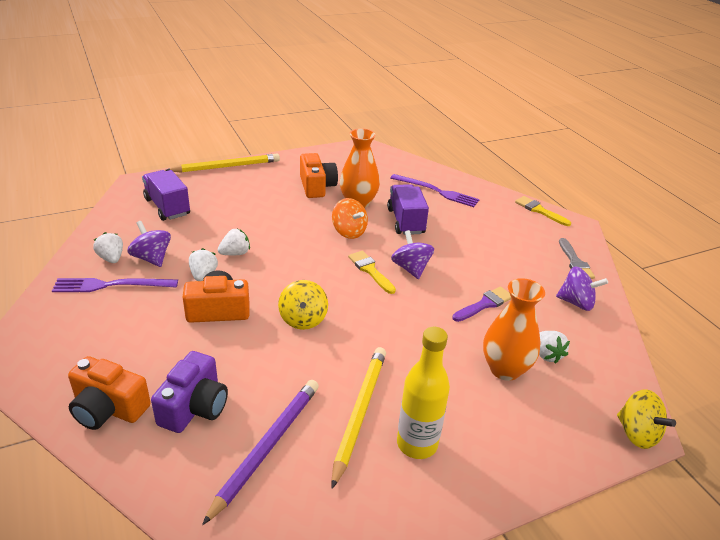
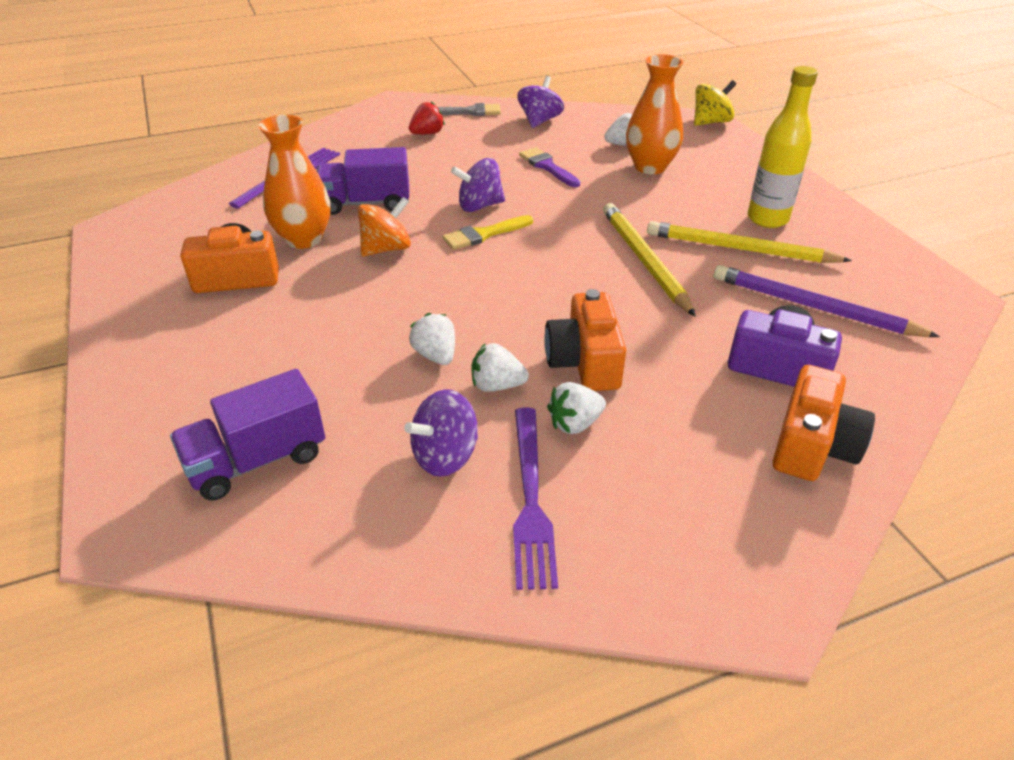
camera: 85 degrees left, 5 degrees up
white strawberry [93,232,123,263] -> white strawberry moved to [547,382,606,434]
yellow pencil [165,154,280,173] -> yellow pencil moved to [603,203,696,317]
yellow spinning top [278,280,328,330] -> none
yellow brush [515,196,571,226] -> none
none -> red strawberry [409,101,445,134]

